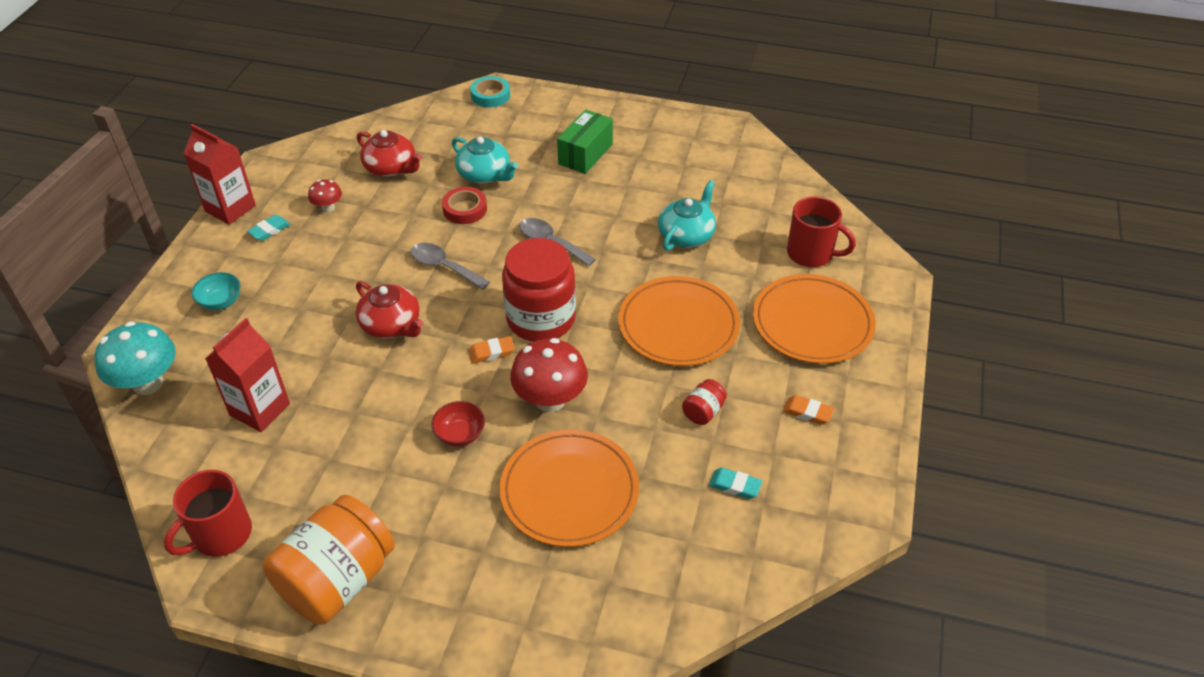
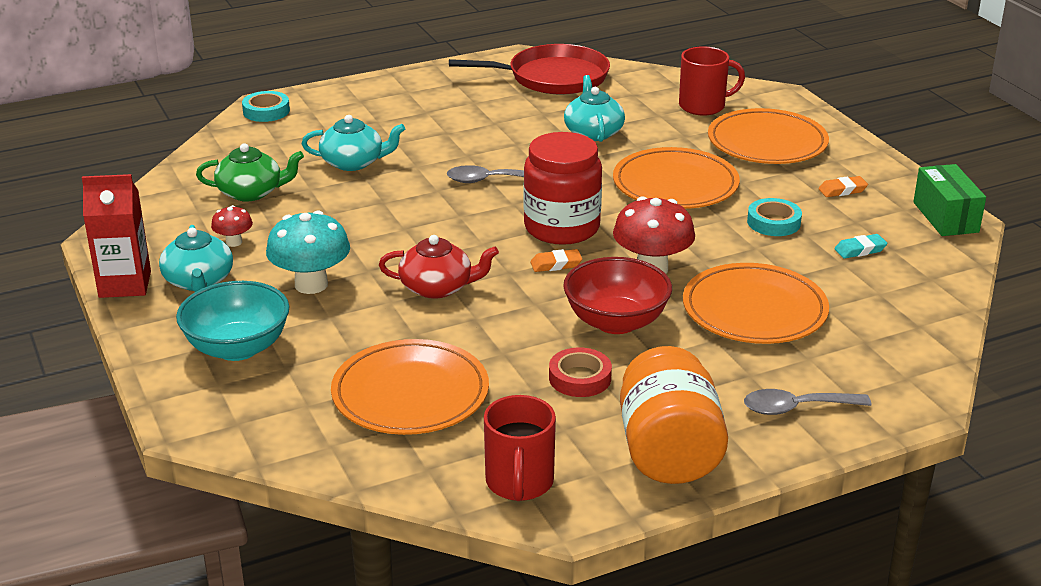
camera: 40 degrees left, 15 degrees down
turquoise mushroom [94,321,176,395] -> turquoise mushroom moved to [266,211,350,294]
turquoise bowl [191,272,240,310] -> turquoise bowl [176,281,289,361], size x1.85
red carton [205,318,290,432] -> orange plate [331,339,489,435]
turquoise eraser [247,215,291,241] -> turquoise teapot [159,225,233,292]
red teapot [357,130,422,177] -> green teapot [196,143,304,201]
grey spoon [411,243,490,290] -> grey spoon moved to [744,389,871,415]
red bowl [432,401,485,447] -> red bowl [563,257,672,334], size x1.85
red tape [442,187,487,224] -> red tape moved to [549,347,612,397]
orange eraser [468,336,515,364] -> orange eraser turned 45 degrees clockwise [530,249,582,272]
green box [557,109,613,174] -> green box moved to [913,164,986,236]
red jar [682,379,727,425] -> turquoise tape [747,198,802,236]
none -> red pan [449,44,610,94]

